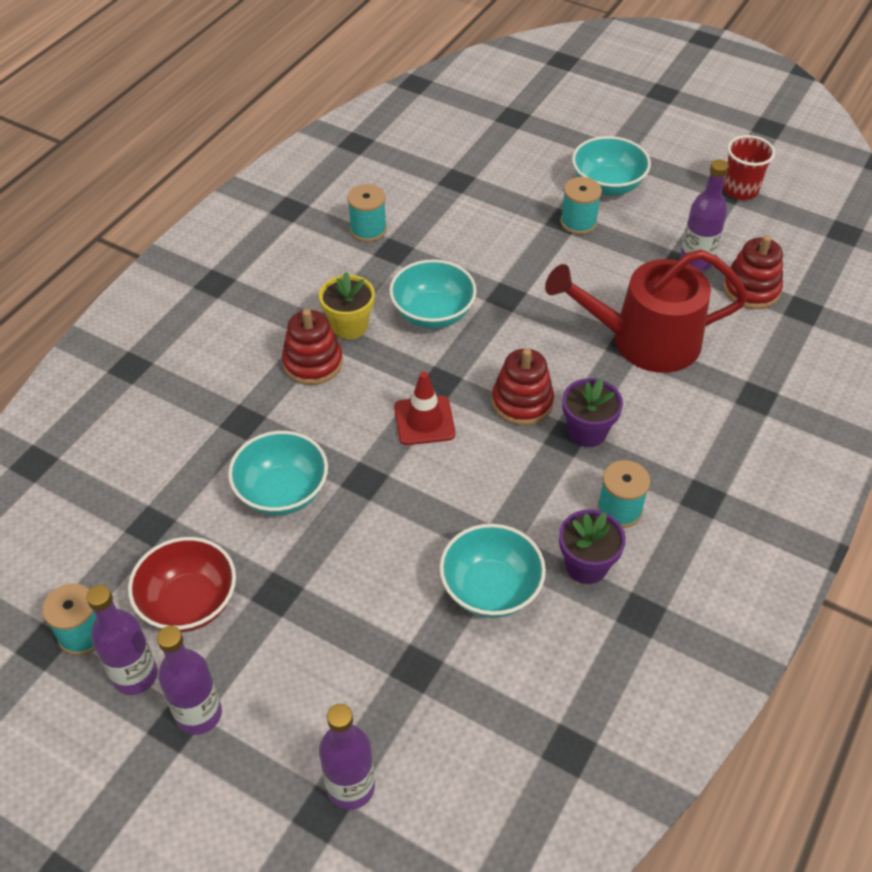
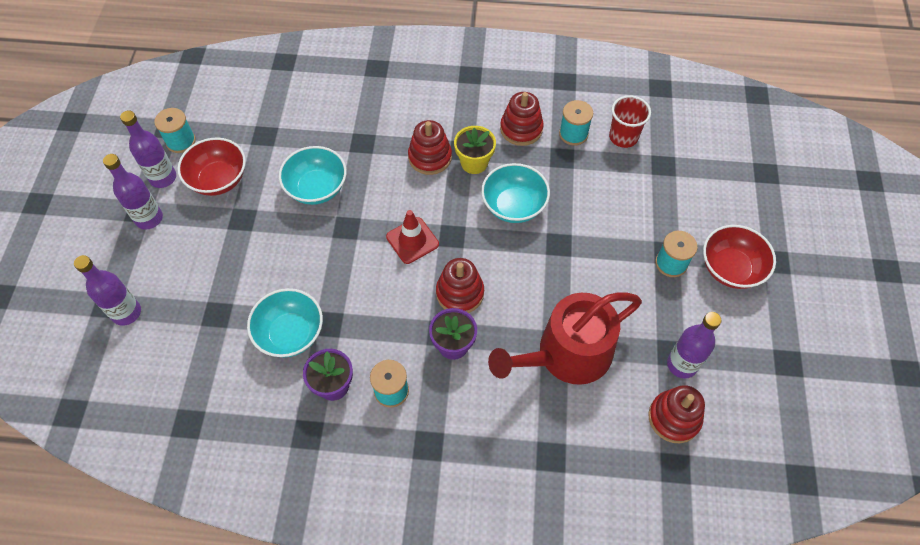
camera: 65 degrees right, 10 degrees up
red watering can [545,249,748,373] -> red watering can turned 90 degrees counterclockwise [488,292,642,385]
turquoise bowl [572,136,651,196] -> red bowl [703,225,776,289]
red cup [723,135,775,200] -> red cup moved to [609,95,651,148]
none -> red stacking toy [500,92,544,146]

